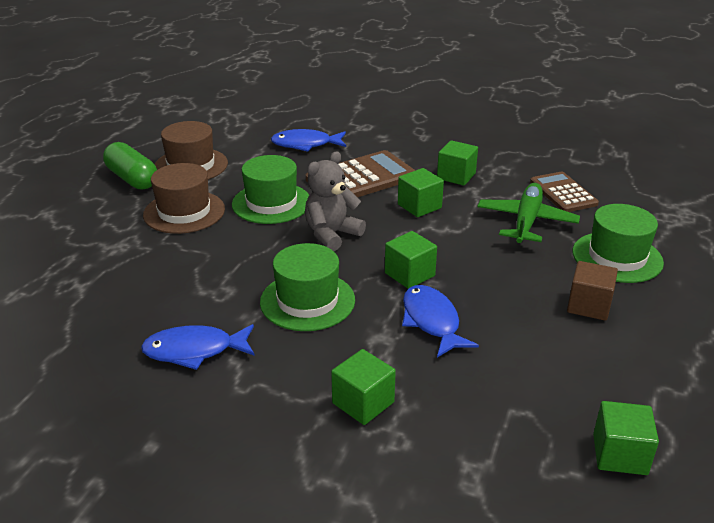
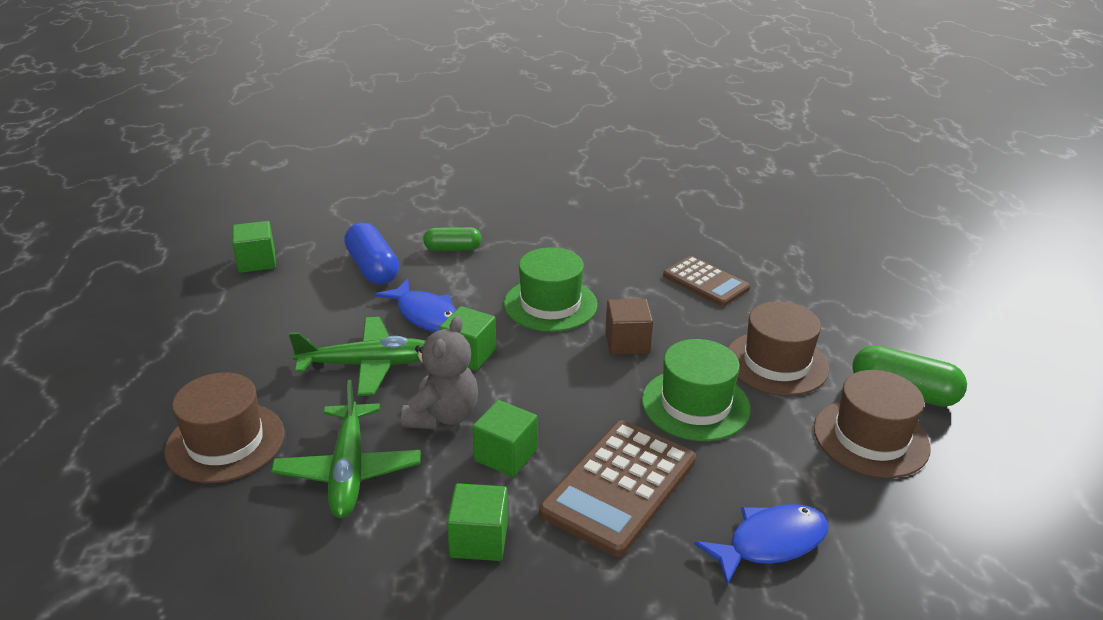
camera: 155 degrees right, 0 degrees up
blue fish [141,324,255,370] -> none
grey teddy bear [305,151,366,251] -> grey teddy bear moved to [401,316,478,430]
green cube [331,349,396,425] -> green capsule [423,227,482,251]
brown calculator [530,172,599,212] -> brown calculator moved to [663,256,750,306]
brown cube [567,261,618,321] -> brown cube moved to [605,299,653,355]
green hat [573,204,664,283] -> brown hat [164,373,284,483]
none -> green plane [289,317,425,396]
none -> blue capsule [344,222,399,285]

